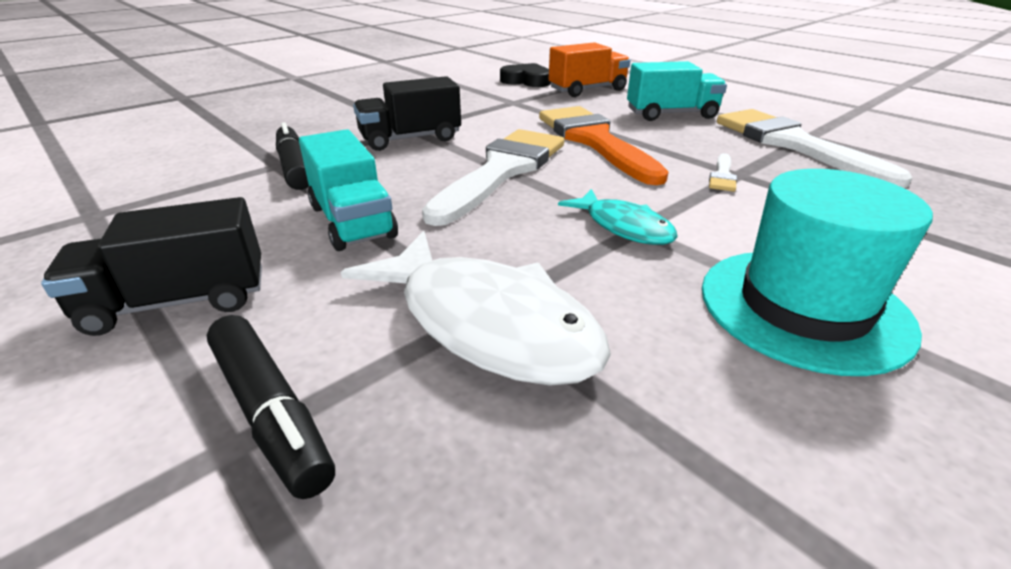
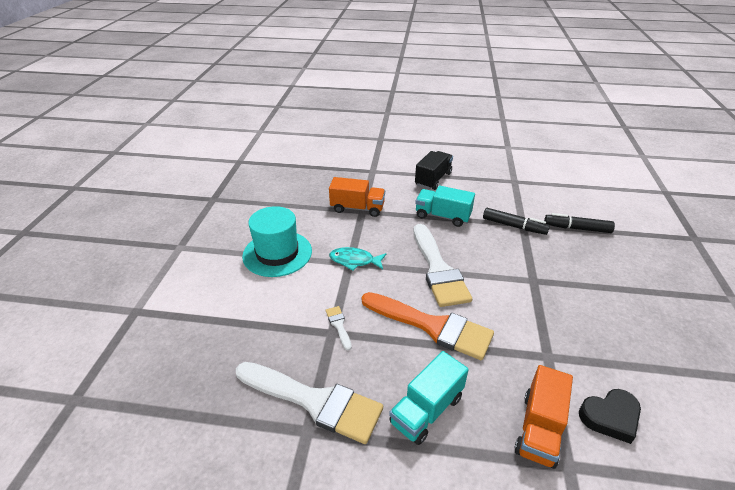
camera: 140 degrees right, 5 degrees up
black marker [207,315,335,499] -> black marker moved to [544,213,615,233]
white fish [341,231,611,386] -> orange truck [329,177,385,217]
black truck [353,76,461,151] -> none

